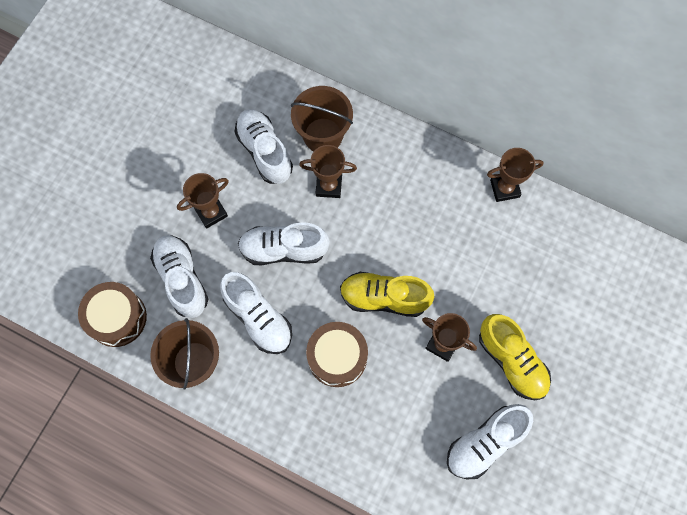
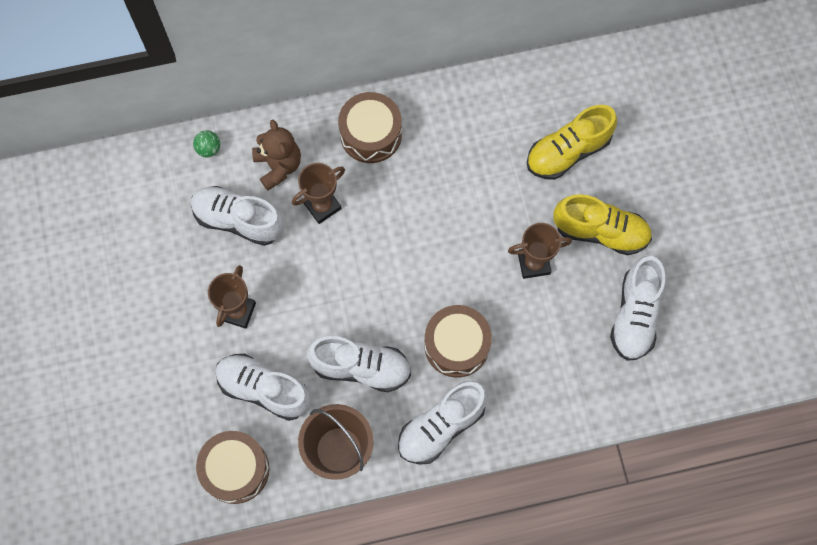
camera: 40 degrees left, 0 degrees up
white shoe [238,222,330,265] -> white shoe moved to [398,381,488,465]
brown bucket [291,86,353,152] -> brown teddy bear [252,120,301,191]
yellow shoe [340,272,434,317] -> yellow shoe moved to [527,105,617,180]
brown trophy [487,148,544,202] -> none
none -> green ball [193,130,220,157]
none -> brown drum [338,92,402,163]

